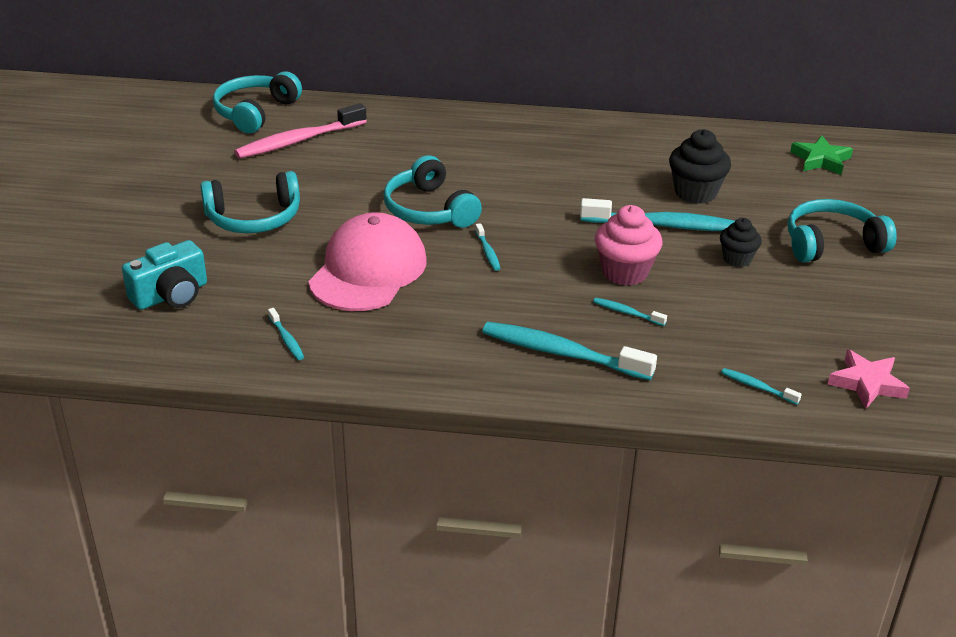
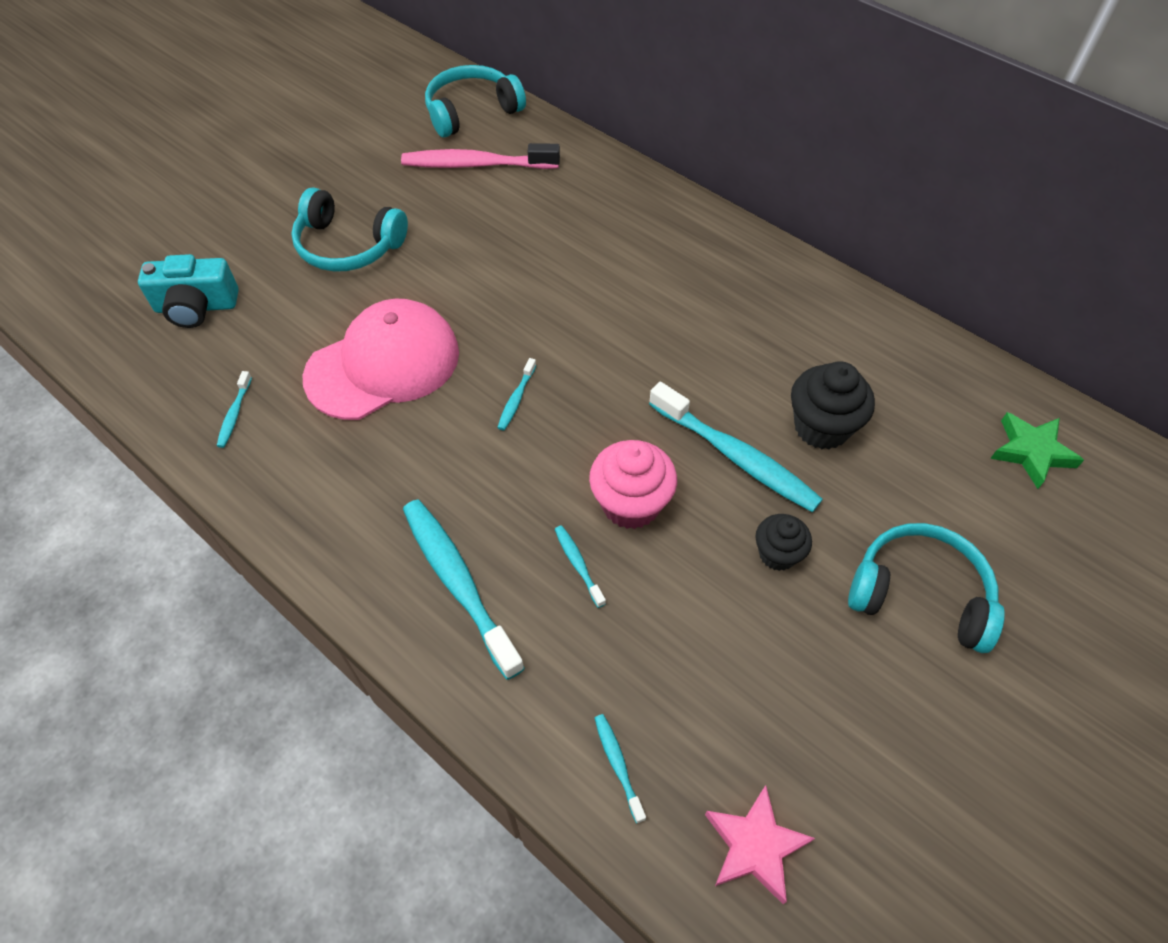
camera: 35 degrees right, 20 degrees up
turquoise headphones [384,155,482,228] -> none

